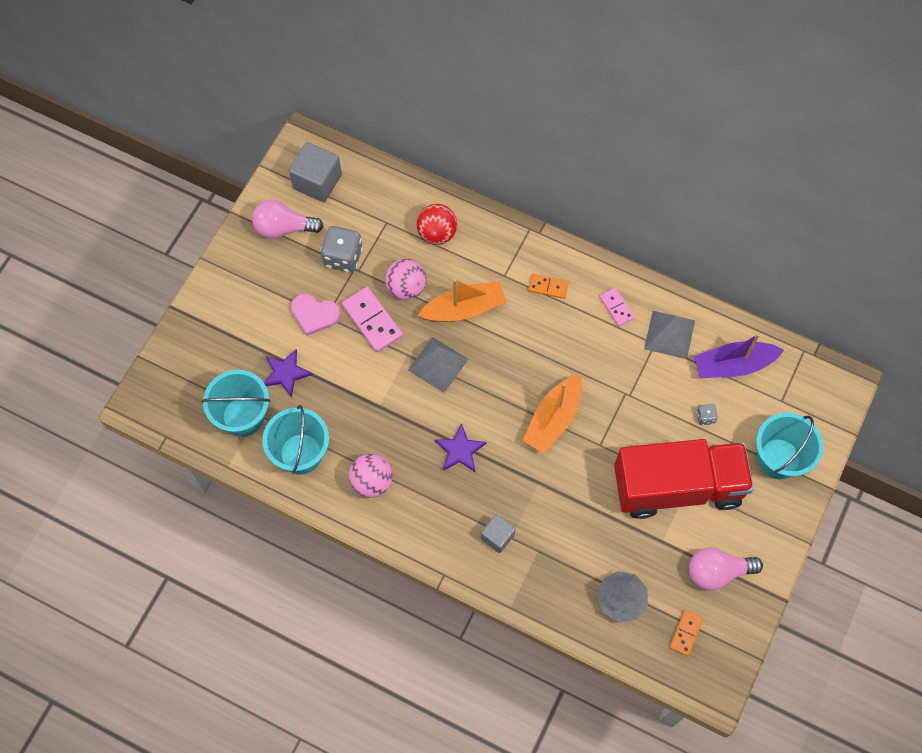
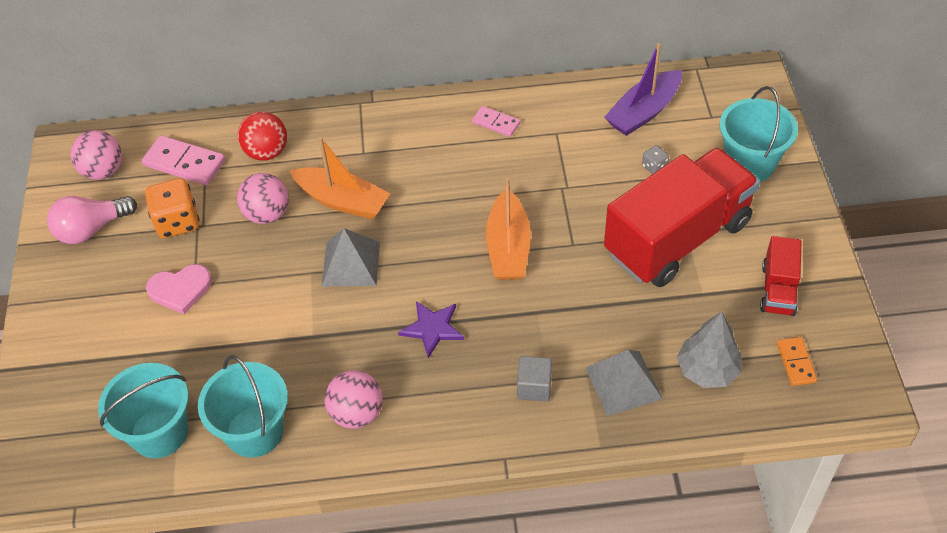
camera: 30 degrees left, 15 degrees down
purple star [264,349,313,398] -> none
grey cube [289,142,342,202] -> pink ball [70,130,122,180]
grey dice [320,226,363,272] -> orange dice [145,178,200,238]
pink domino [342,287,403,352] -> pink domino moved to [142,135,225,185]
orange boat [418,279,507,322] -> orange boat turned 75 degrees clockwise [290,137,390,219]
orange domino [528,274,569,299] -> none
grey pyramid [644,311,695,359] -> grey pyramid moved to [586,350,663,416]
pink light bulb [689,547,763,590] -> red truck [760,236,802,316]

